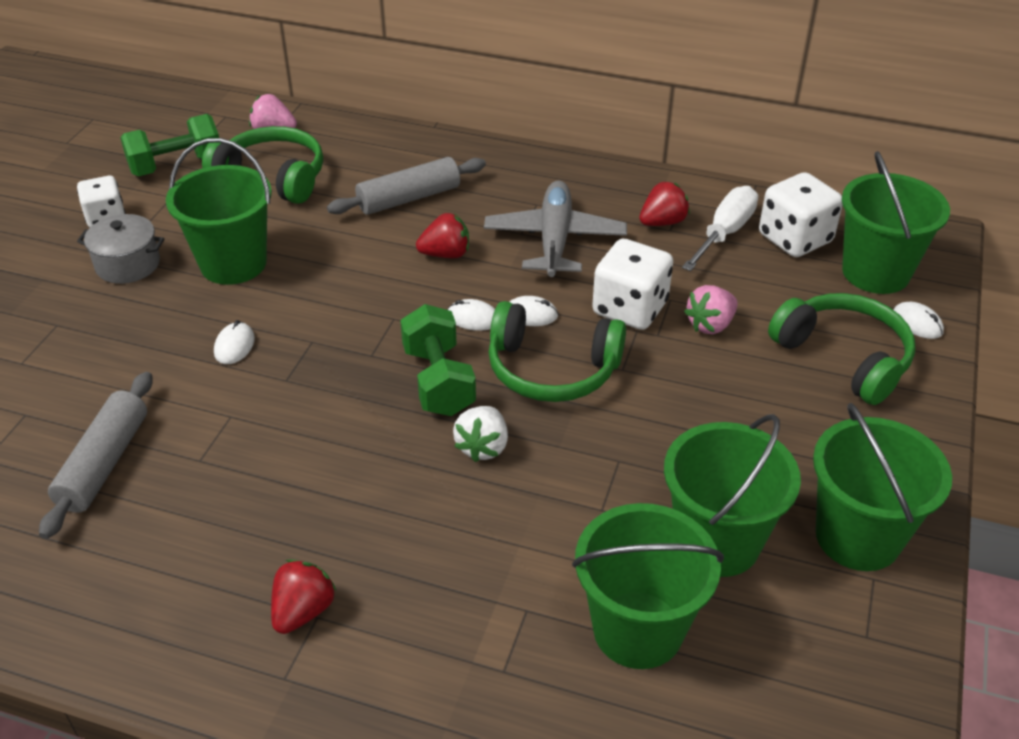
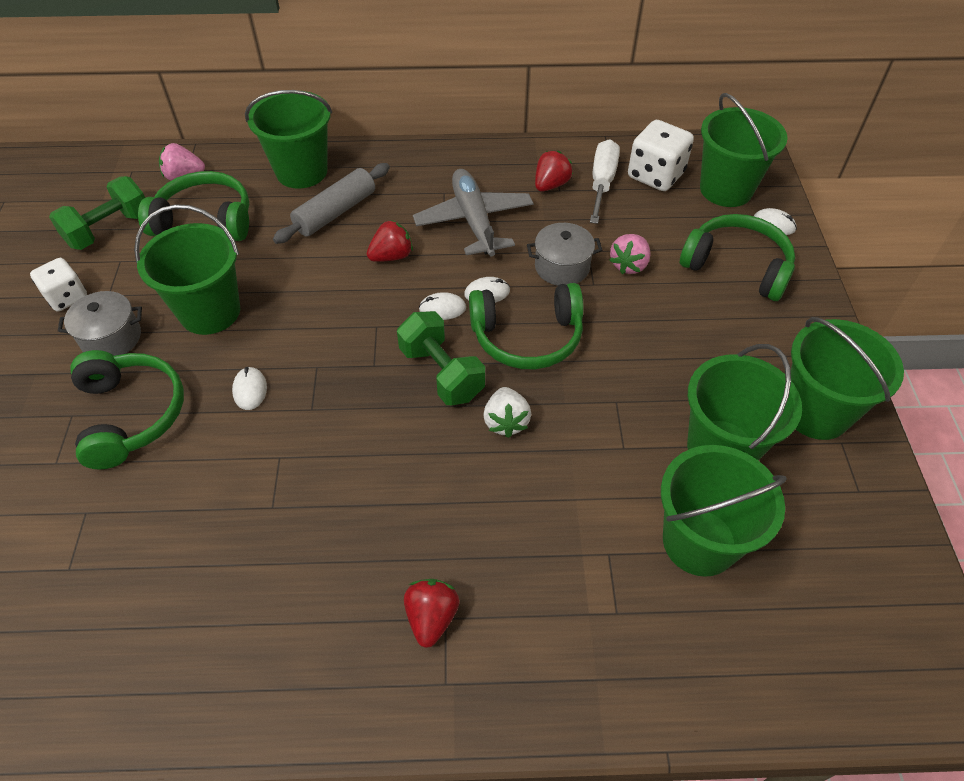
camera: 20 degrees left, 10 degrees up
grey rolling pin [39,372,153,539] -> none
white dice [592,239,673,330] -> grey pot [527,223,602,286]
none -> green headphones [71,350,184,469]
none -> green bucket [245,90,332,189]

